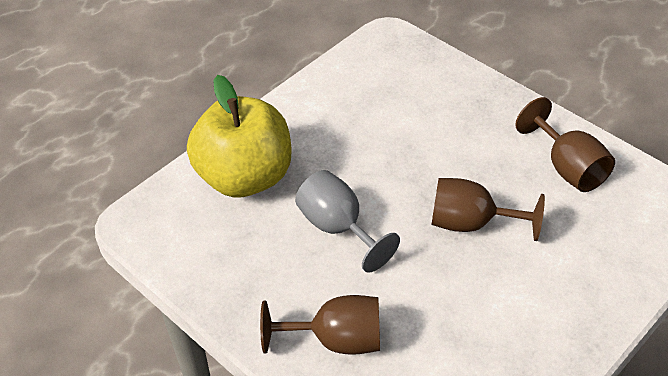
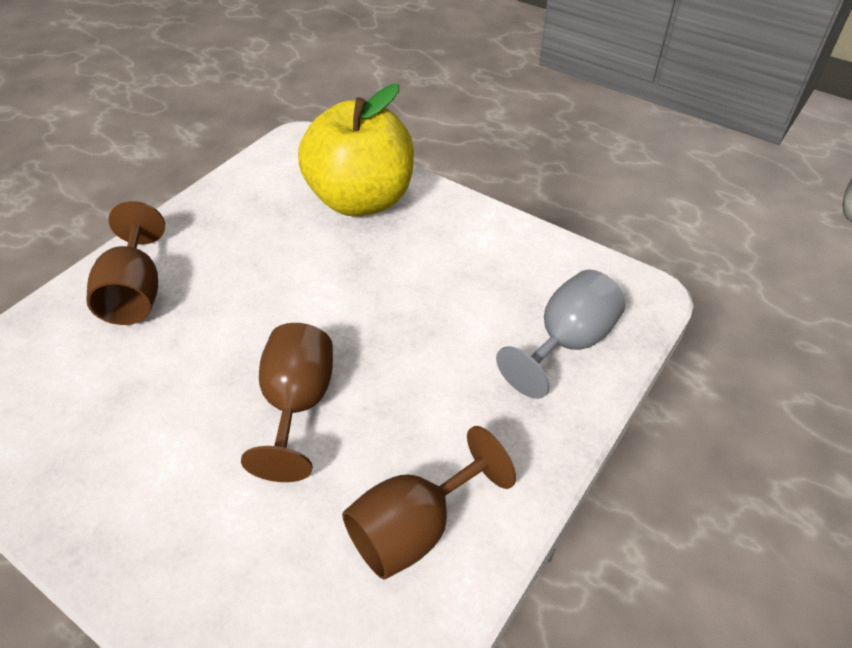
camera: 80 degrees right, 0 degrees up
grey goblet [295,170,400,273] -> grey goblet moved to [496,270,626,399]

